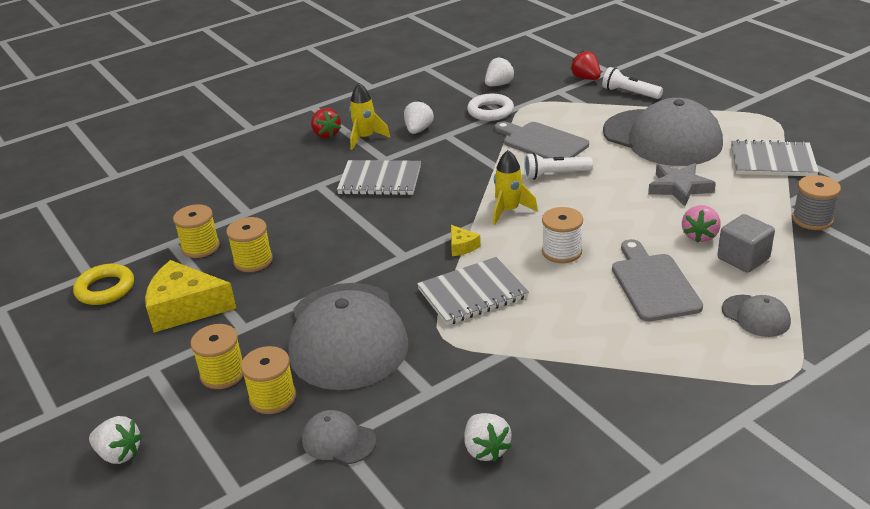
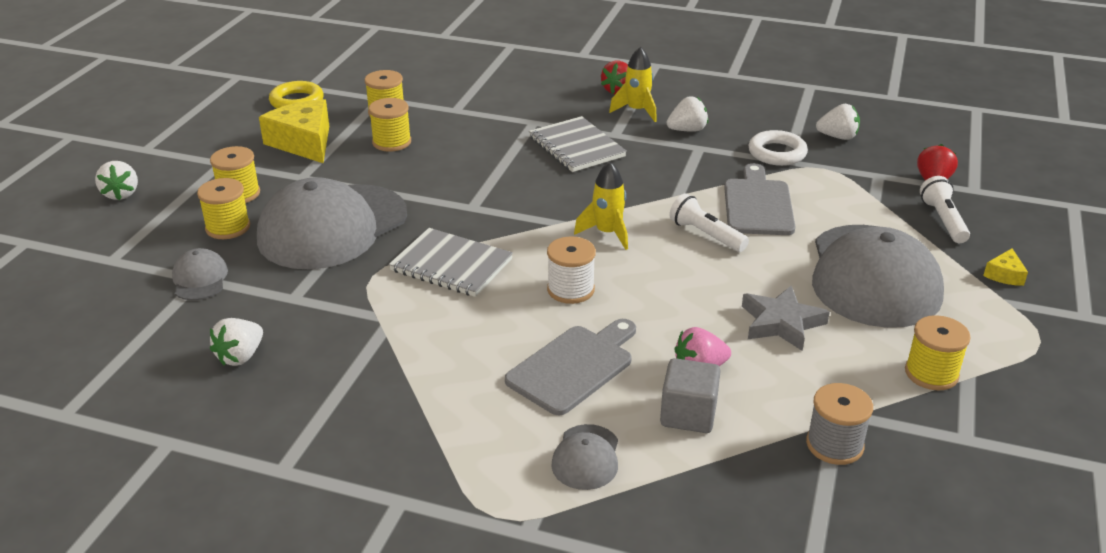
camera: 50 degrees right, 0 degrees up
yellow cheese [451,225,481,256] -> yellow cheese moved to [983,248,1028,286]
grey notebook [731,139,819,176] -> yellow spool [905,315,971,390]

